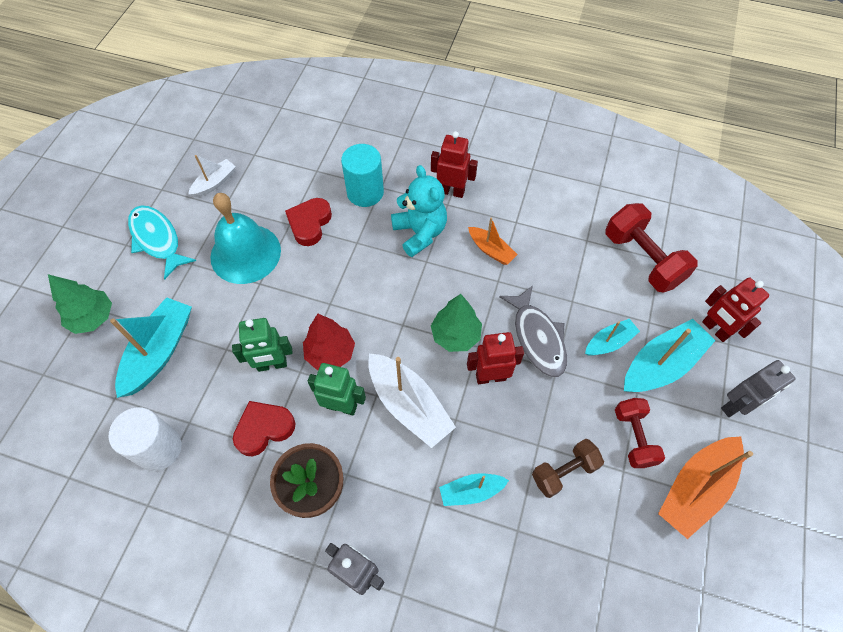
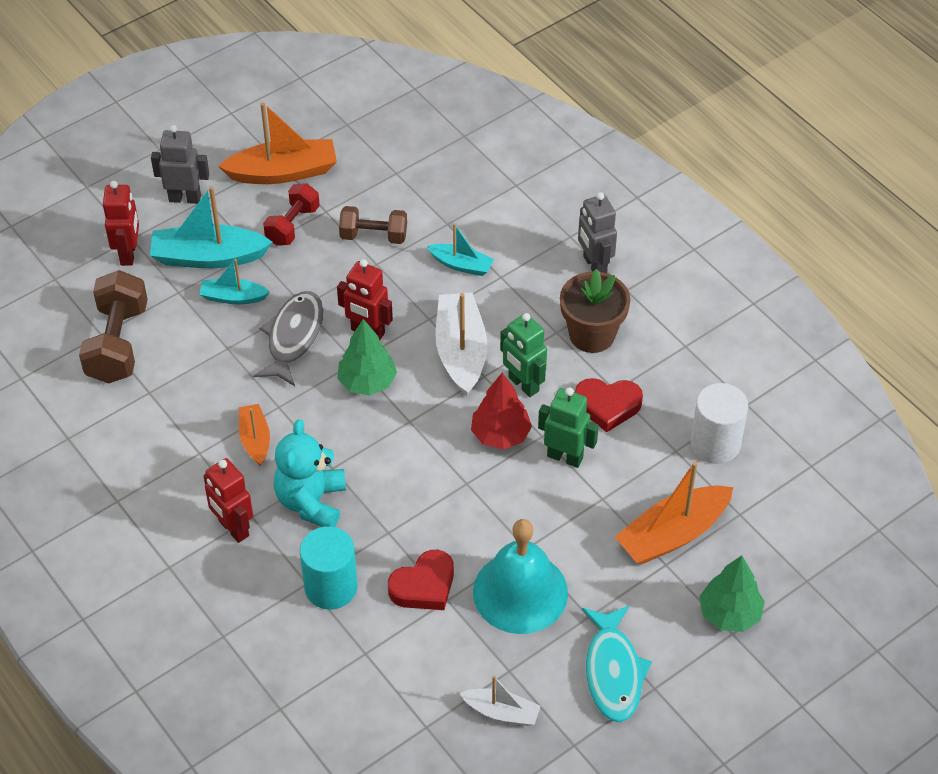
camera: 145 degrees left, 10 degrees down
turquoise boat [110,297,192,398] -> orange boat [615,461,733,565]
white boat [188,155,236,197] -> white boat turned 150 degrees counterclockwise [460,676,541,726]
red dumbbell [605,203,698,293] -> brown dumbbell [79,270,148,384]

